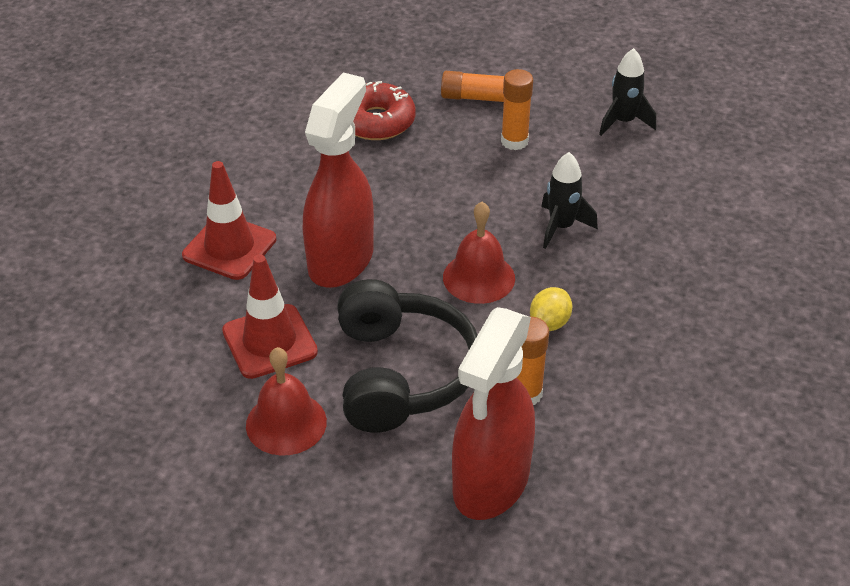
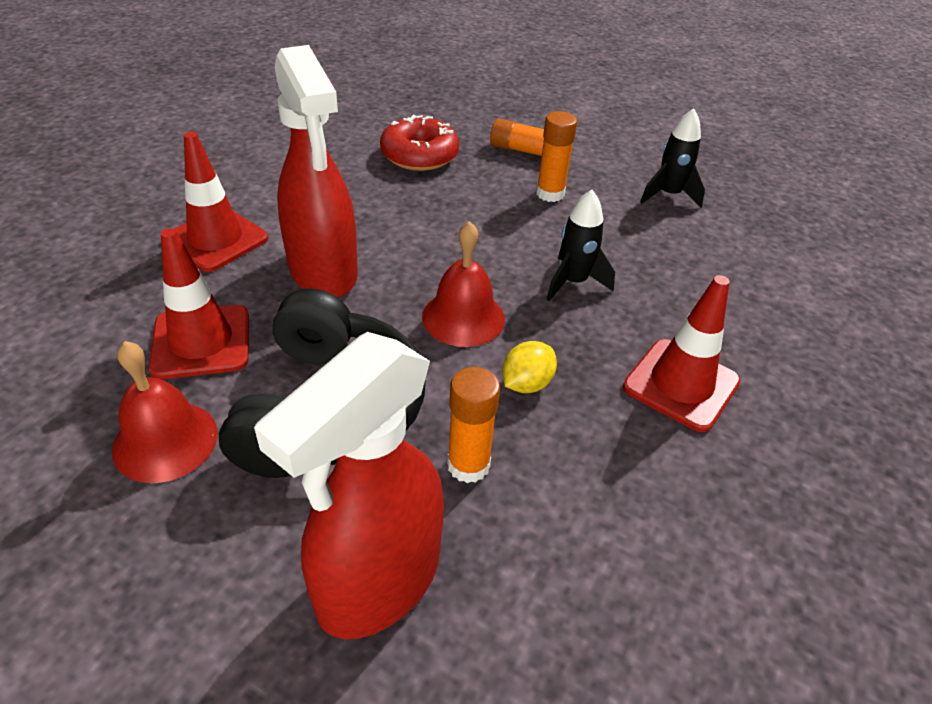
camera: 10 degrees right, 0 degrees up
red spray bottle [303,72,374,288] -> red spray bottle turned 120 degrees clockwise [274,45,358,298]
none -> red traffic cone [623,275,741,432]

